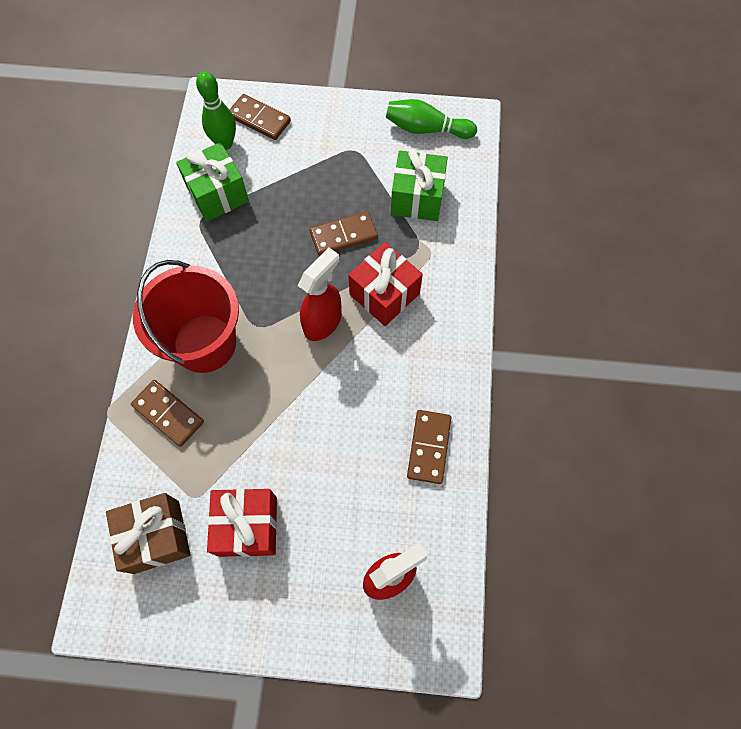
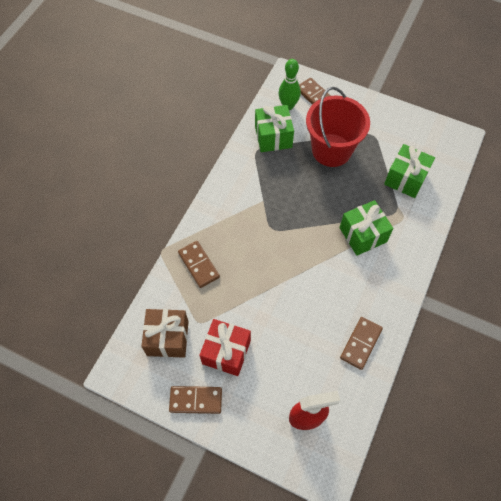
camera: 20 degrees right, 5 degrees down
red bucket [133,260,239,373] -> red bucket moved to [306,87,370,167]
red spray bottle [298,248,342,341] -> none
brown domino [310,211,378,256] -> brown domino moved to [169,386,222,414]
red gift [348,242,423,326] -> green gift [340,200,393,256]
green bowling pin [386,99,477,139] -> none

